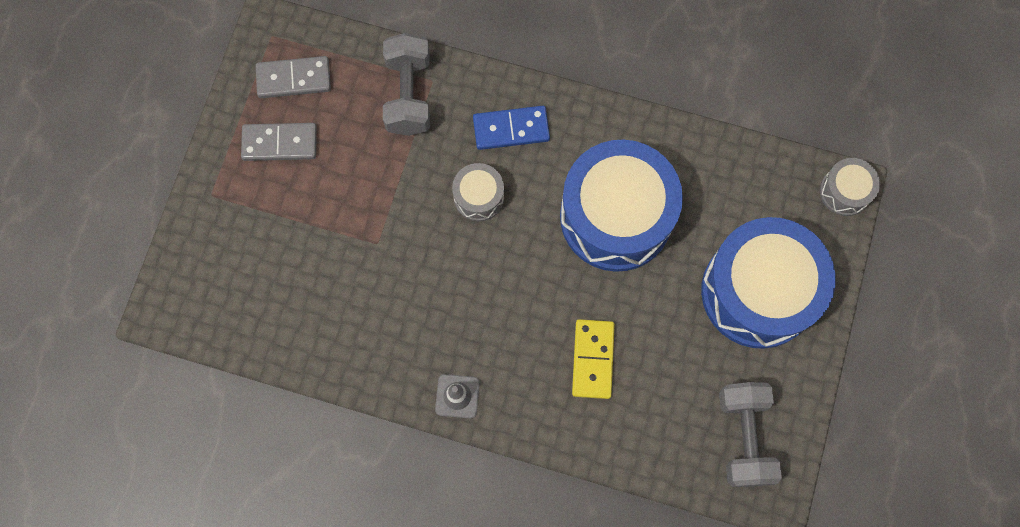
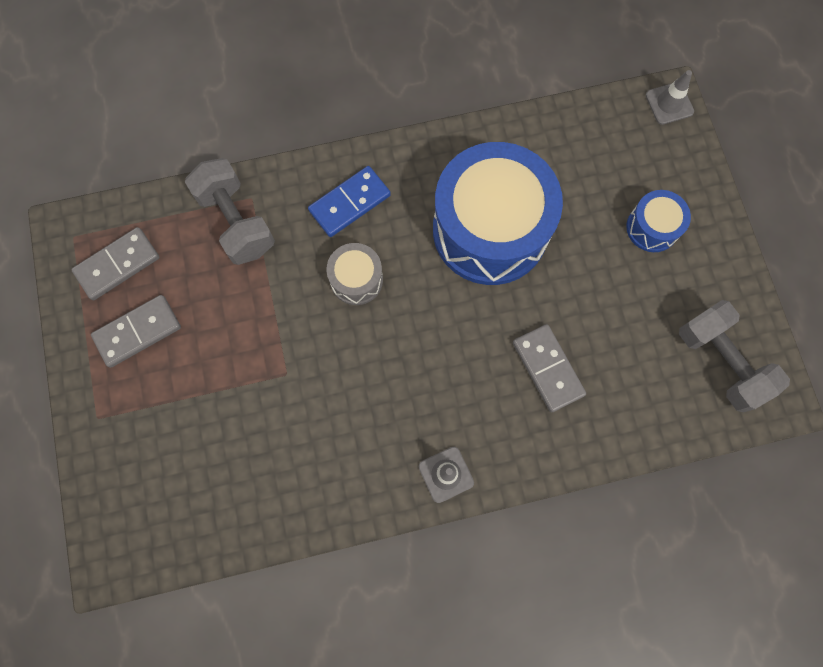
camera: 30 degrees left, 0 degrees up
yellow domino [572,319,615,399] -> grey domino [513,324,586,412]
blue drum [701,217,836,349] -> blue drum [626,190,691,252], size x0.45
grey drum [820,158,880,216] -> grey traffic cone [646,70,694,125]

